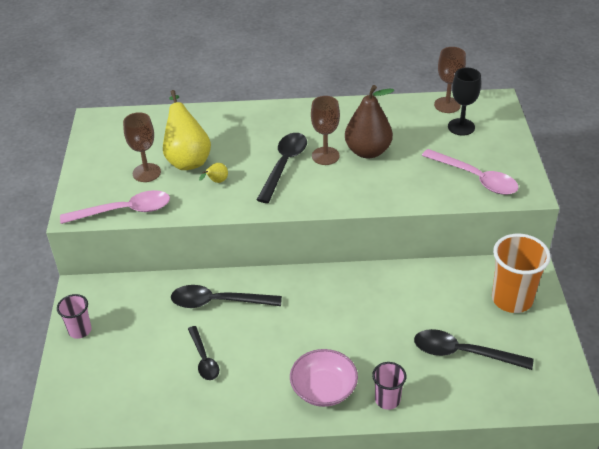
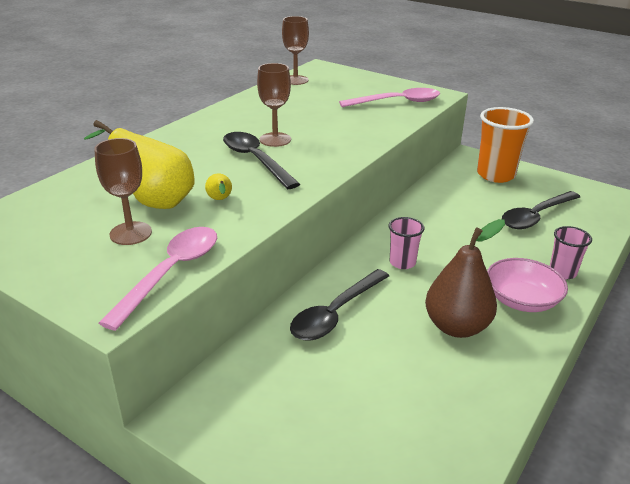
camera: 55 degrees left, 10 degrees down
pink cup [57,294,92,339] -> pink cup moved to [389,217,425,269]
black spoon [188,326,219,380] -> none
brown pear [345,85,394,159] -> brown pear moved to [425,219,505,338]
black goblet [448,68,481,136] -> none

